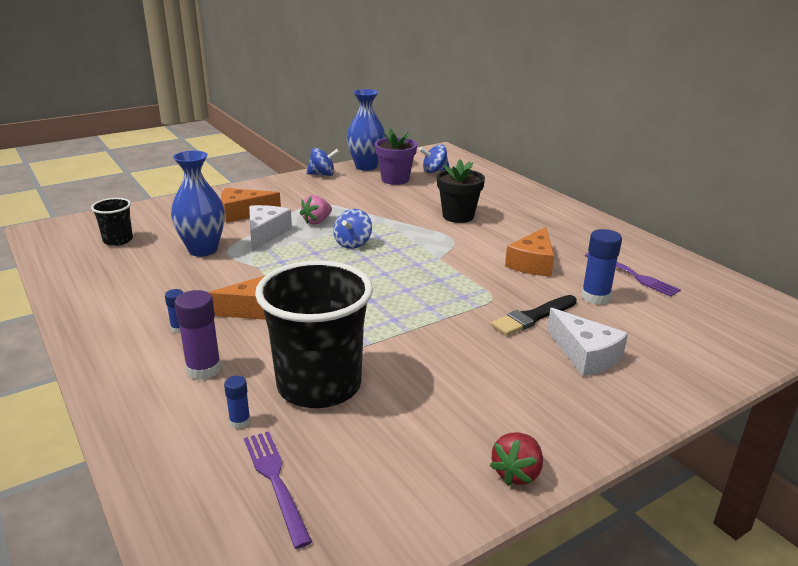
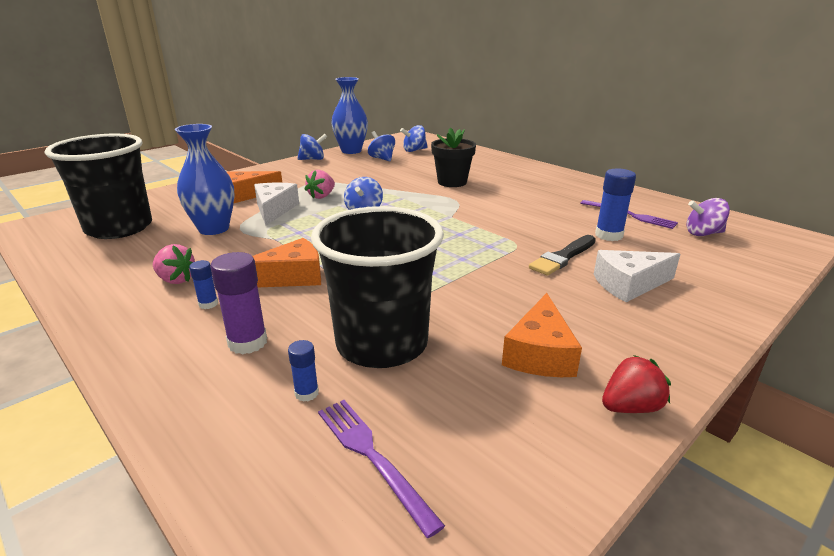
camera: 10 degrees left, 0 degrees up
black cup [91,198,133,246] -> black cup [45,134,152,239], size x2.09
purple flower pot [375,129,417,185] -> blue spinning top [368,131,395,161]
red strawberry [490,432,543,486] -> red strawberry turned 135 degrees counterclockwise [602,355,671,413]
orange cheese [505,227,554,277] -> orange cheese moved to [502,293,582,377]
white cheese [547,308,628,376] -> white cheese turned 120 degrees clockwise [594,250,680,302]
none -> pink strawberry [153,244,195,284]
none -> purple spinning top [687,198,730,236]

